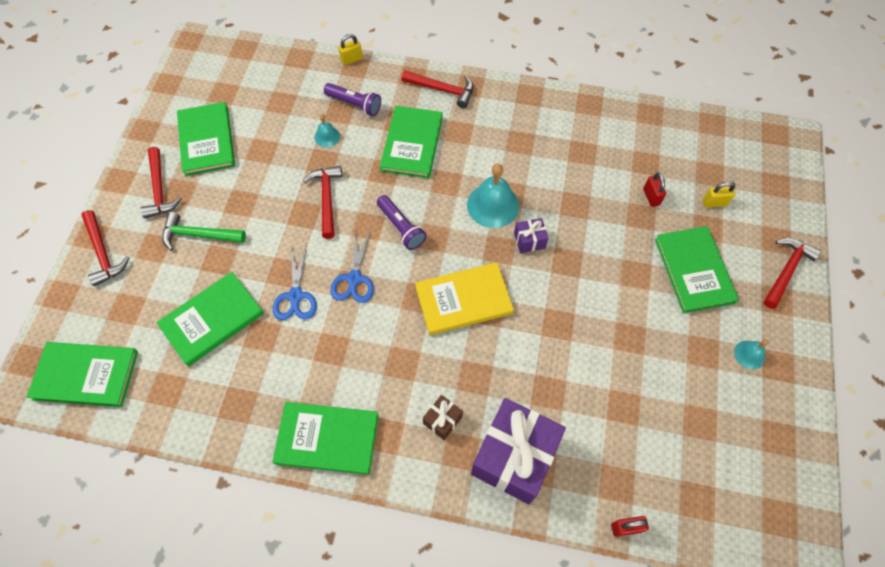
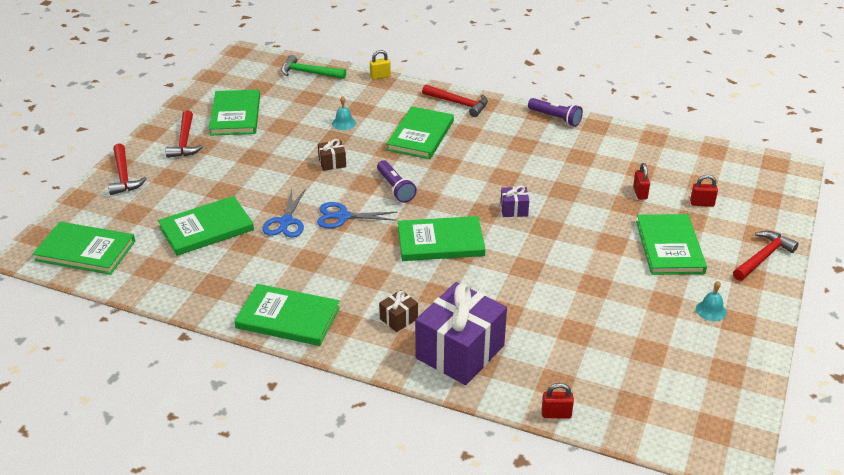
camera: 10 degrees right, 25 degrees down
green hammer [162,212,246,251] -> green hammer moved to [281,55,346,79]
red hammer [303,166,342,239] -> brown gift [318,139,346,171]
purple flashlight [324,83,381,116] -> purple flashlight moved to [528,98,583,127]
blue scissors [330,229,374,303] -> blue scissors turned 75 degrees clockwise [317,202,397,228]
yellow book [415,262,514,335] -> green book [398,216,485,261]
turquoise bell [467,164,519,228] -> none
yellow padlock [703,181,735,207] -> red padlock [690,175,718,207]

